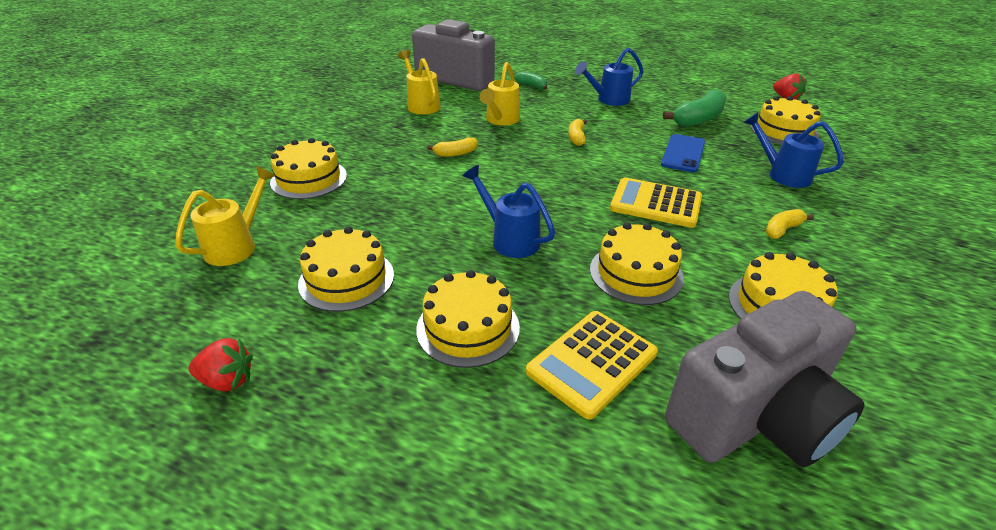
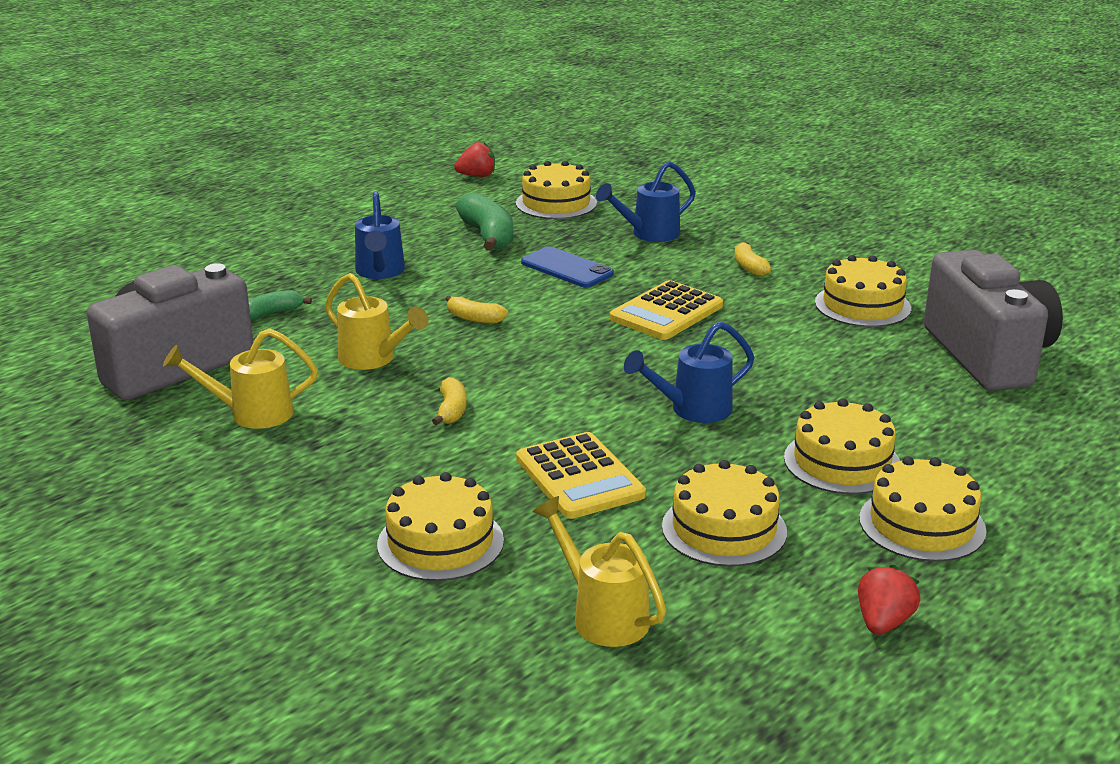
camera: 70 degrees left, 10 degrees down
yellow calculator [526,311,658,419] -> yellow calculator moved to [516,432,646,519]
yellow cake [590,223,684,305] -> yellow cake moved to [859,456,986,562]

